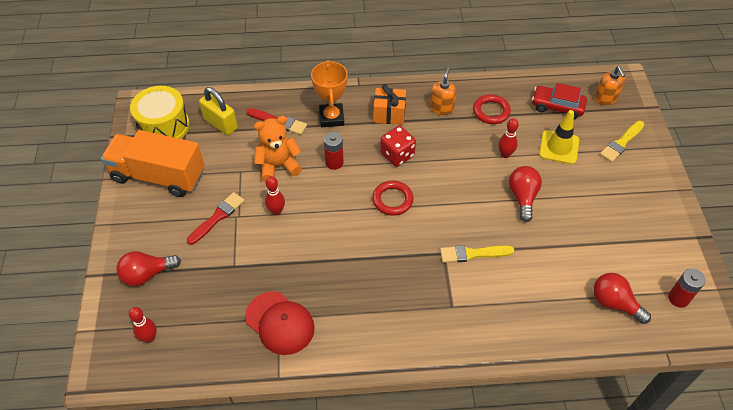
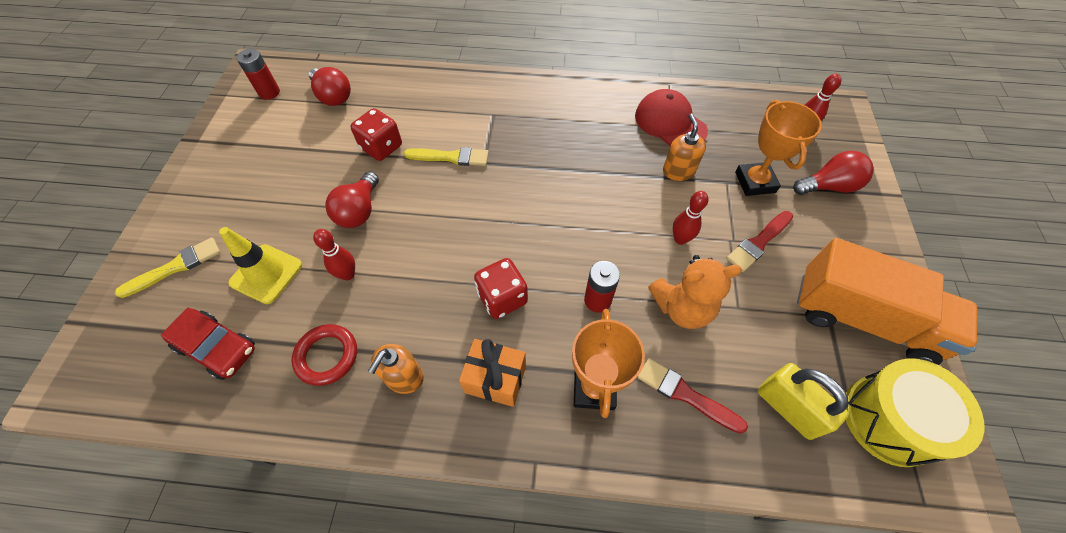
camera: 170 degrees left, 5 degrees up
red ring [372,181,414,216] -> none
orange soap dispenser [594,66,625,105] -> orange soap dispenser moved to [663,113,706,181]
none -> red dice [351,108,402,161]
none -> orange trophy [735,100,822,196]

